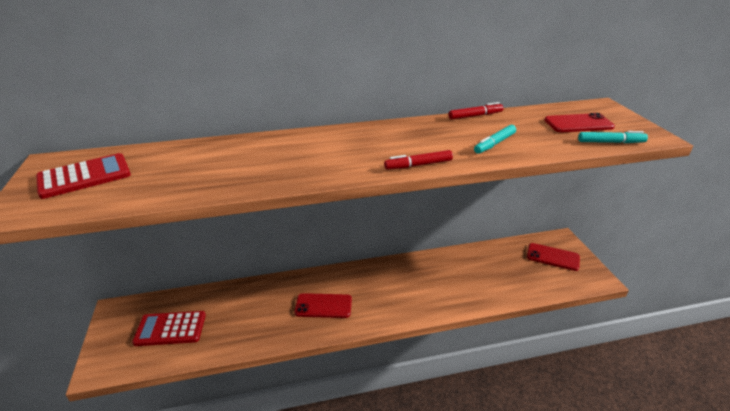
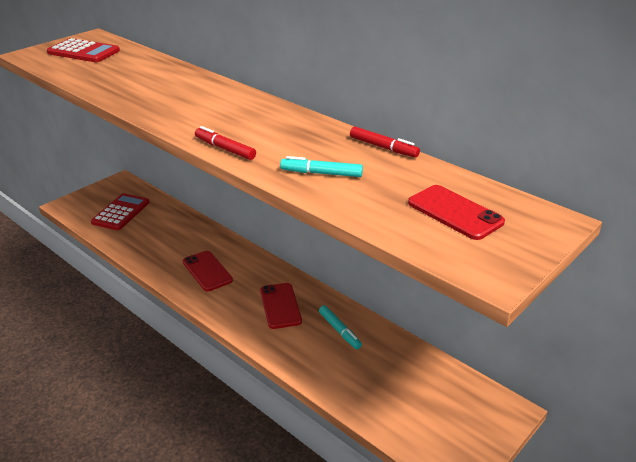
camera: 55 degrees right, 0 degrees up
red calculator [132,311,206,346] -> red calculator turned 60 degrees clockwise [91,193,150,230]
red phone [527,243,580,271] -> red phone moved to [260,283,302,329]
turquoise marker [578,131,648,143] -> turquoise marker moved to [319,305,362,349]

